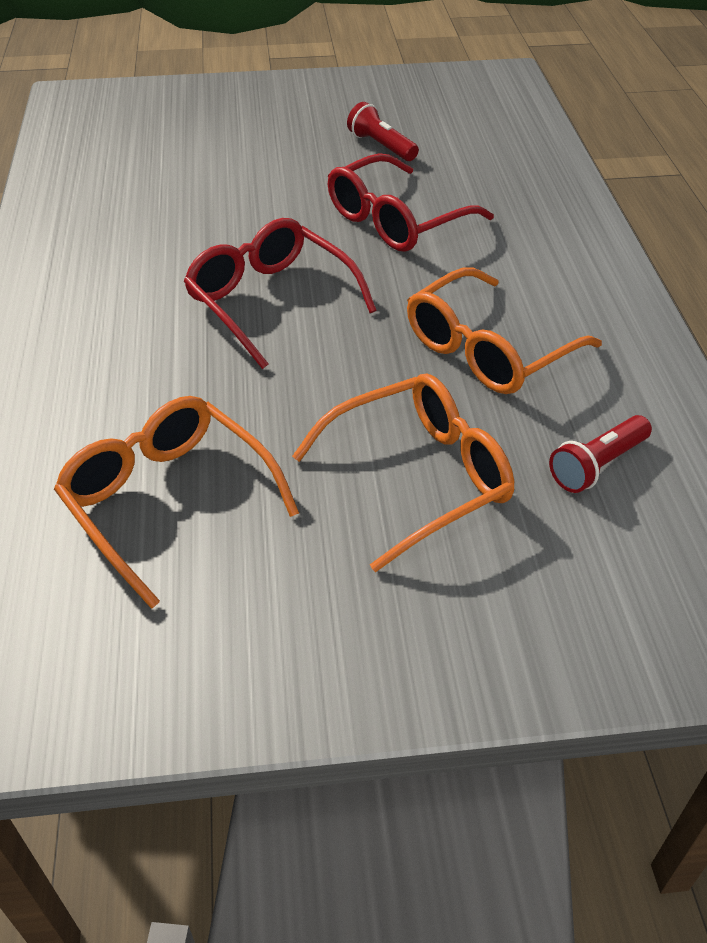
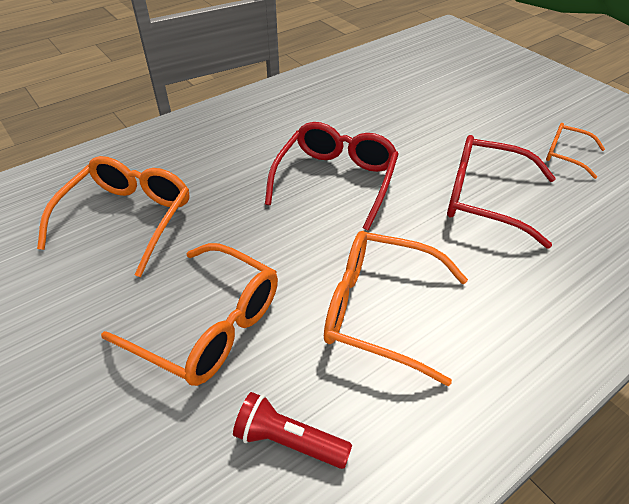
camera: 60 degrees right, 0 degrees up
red flashlight [347,102,419,161] -> orange glasses [546,123,605,179]

